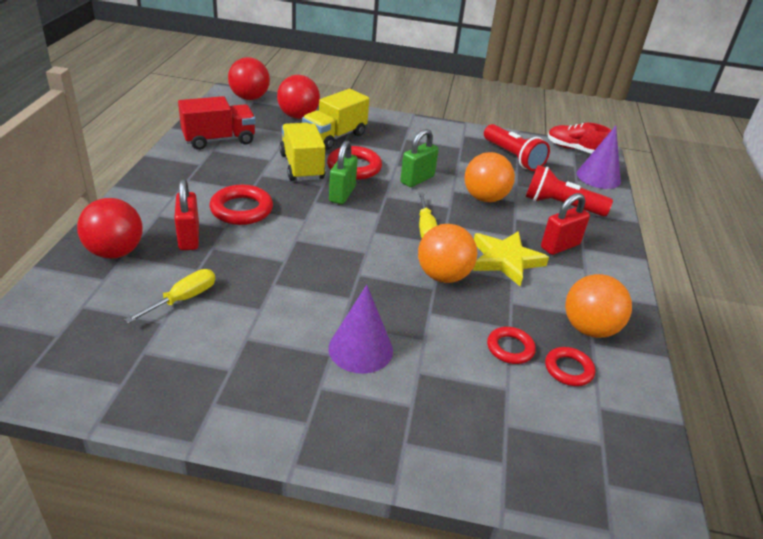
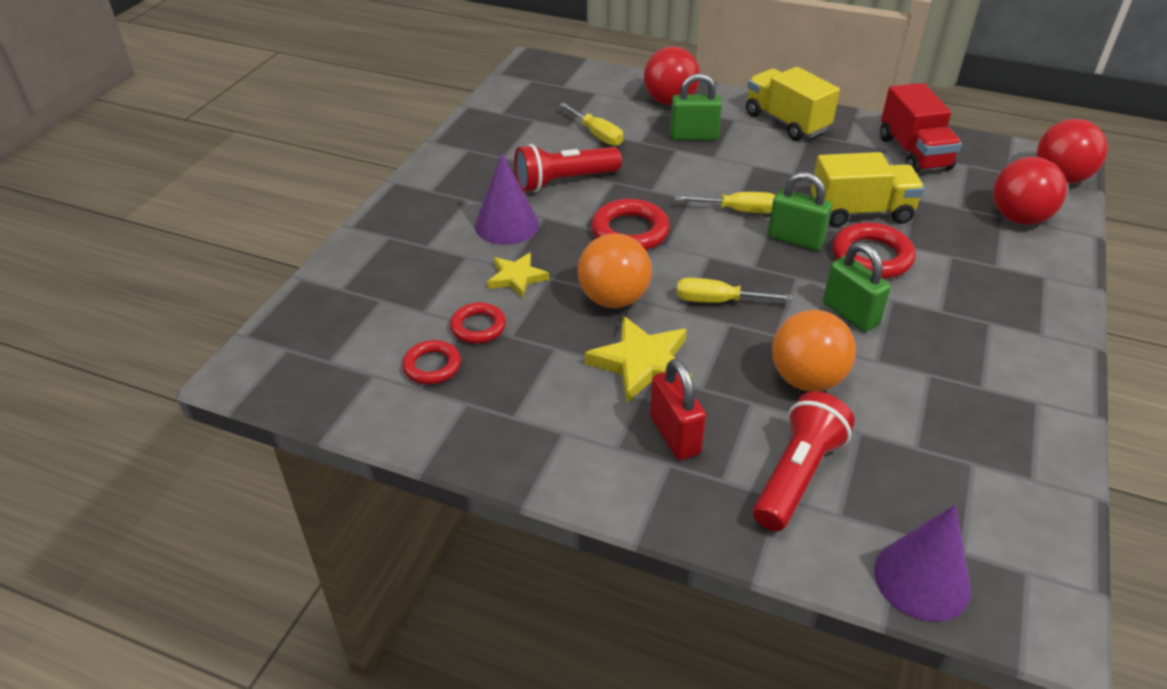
camera: 105 degrees right, 5 degrees up
red padlock [174,179,199,250] -> green padlock [670,73,722,140]
red ring [210,185,273,225] -> red ring moved to [591,199,670,250]
yellow truck [302,89,369,150] -> yellow truck moved to [746,67,840,141]
red flashlight [484,124,550,171] -> red flashlight moved to [514,144,622,192]
red shoe [548,123,611,154] -> none
orange ball [565,274,632,338] -> none
none -> yellow star [487,252,549,298]
none -> yellow screwdriver [675,192,776,214]

